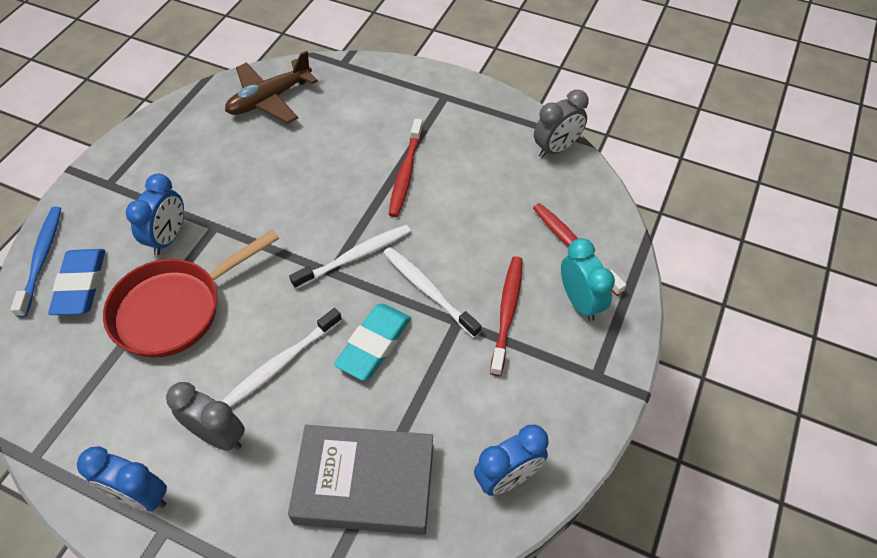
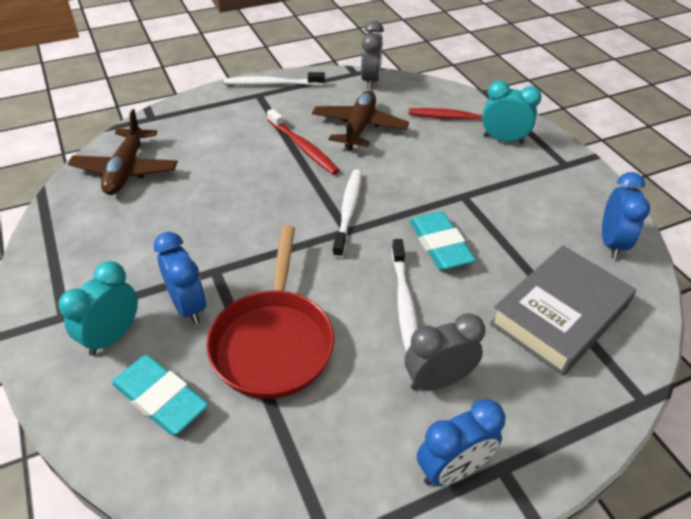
camera: 50 degrees left, 10 degrees down
blue toothbrush [10,206,61,318] -> none
blue eraser [48,249,105,315] -> turquoise eraser [111,355,208,435]
white toothbrush [384,247,481,338] -> white toothbrush moved to [224,72,325,86]
red toothbrush [490,256,523,376] -> none
none -> turquoise clock [58,261,138,356]
none -> brown plane [312,91,409,150]

